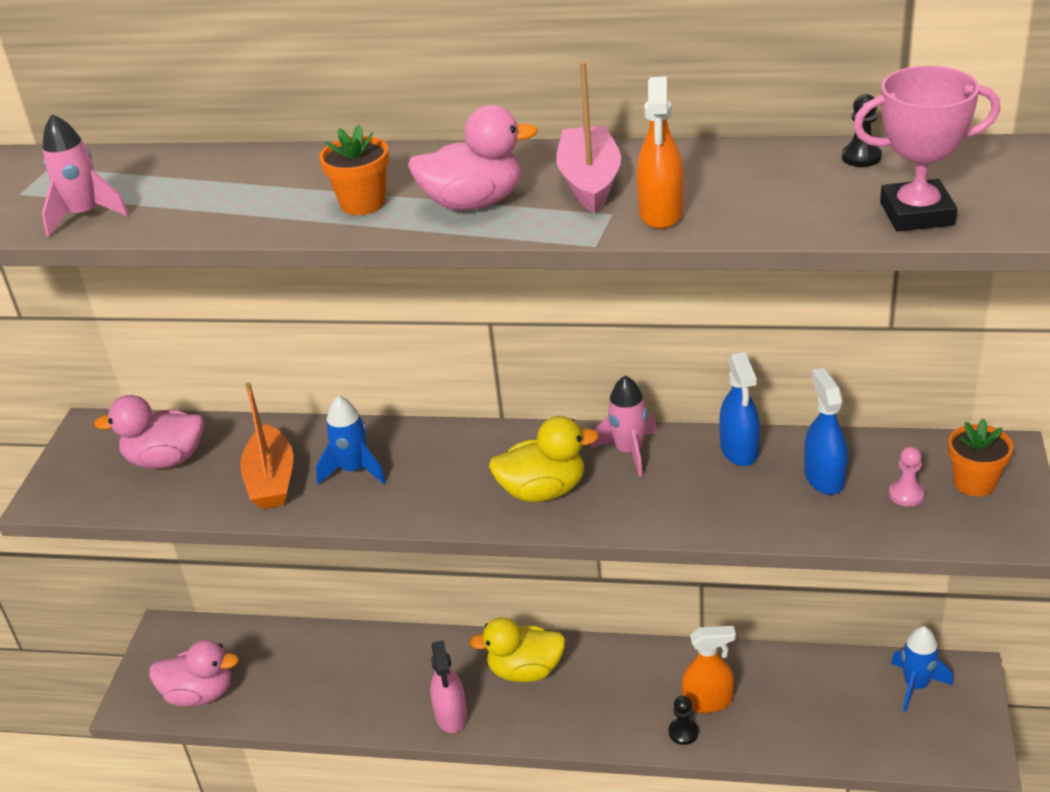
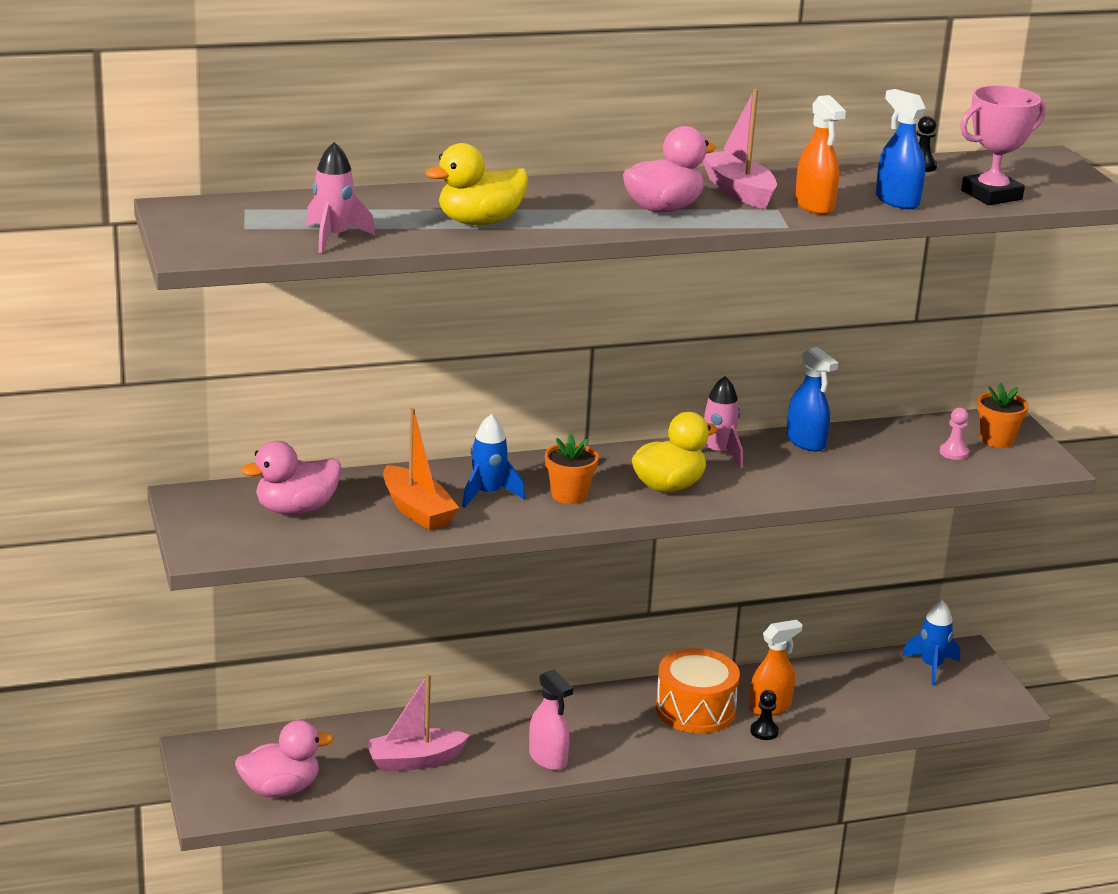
camera: 30 degrees left, 10 degrees down
orange flower pot [319,125,389,215] -> orange flower pot moved to [545,434,599,504]
yellow duck [469,617,566,682] -> yellow duck moved to [425,143,528,225]
blue spray bottle [804,368,848,495] -> blue spray bottle moved to [876,89,926,209]
none -> pink boat [365,674,470,772]
none -> orange drum [656,648,740,733]

